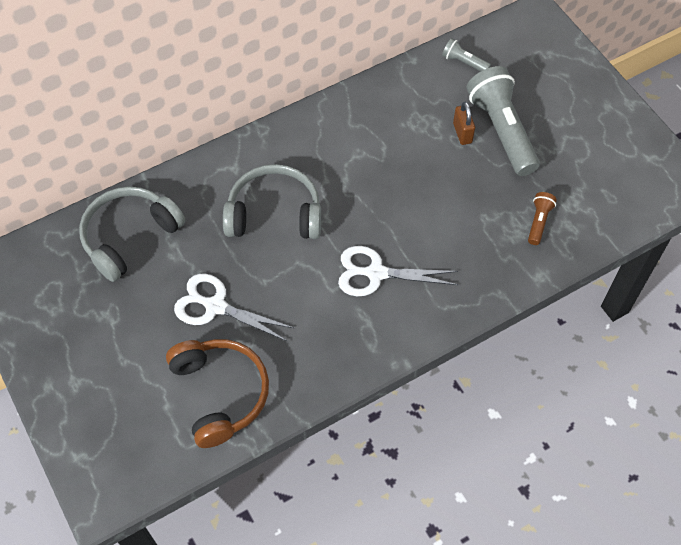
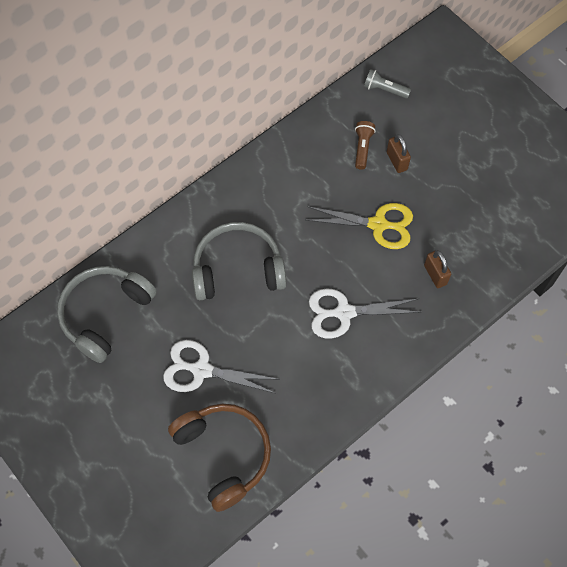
camera: 10 degrees left, 5 degrees up
grey flashlight [467,66,540,176] -> none
brown flashlight [528,192,557,245] -> brown flashlight moved to [355,121,376,170]
none -> yellow scissors [306,203,413,249]
none -> brown padlock [424,250,451,288]

